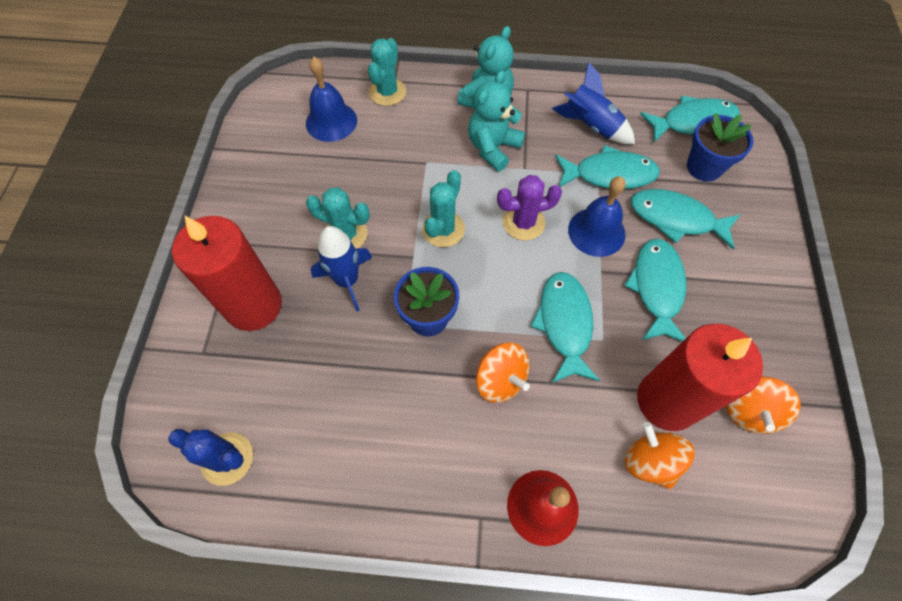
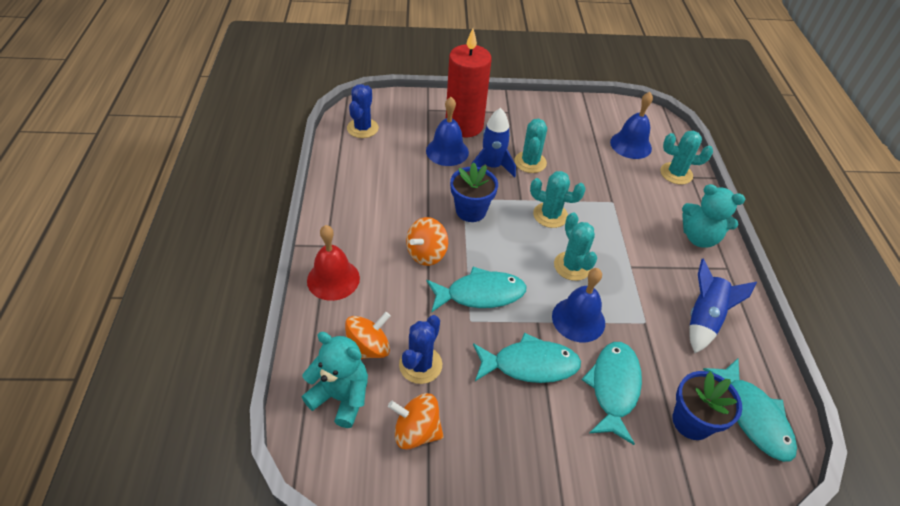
camera: 80 degrees right, 15 degrees down
turquoise teddy bear [468,70,525,171] -> turquoise teddy bear moved to [302,332,368,428]
purple cactus [497,175,562,240] -> turquoise cactus [554,212,597,281]
turquoise fish [555,145,660,189] -> none
red candle [637,324,763,431] -> blue cactus [399,315,442,384]
none -> blue bell [426,97,469,166]

